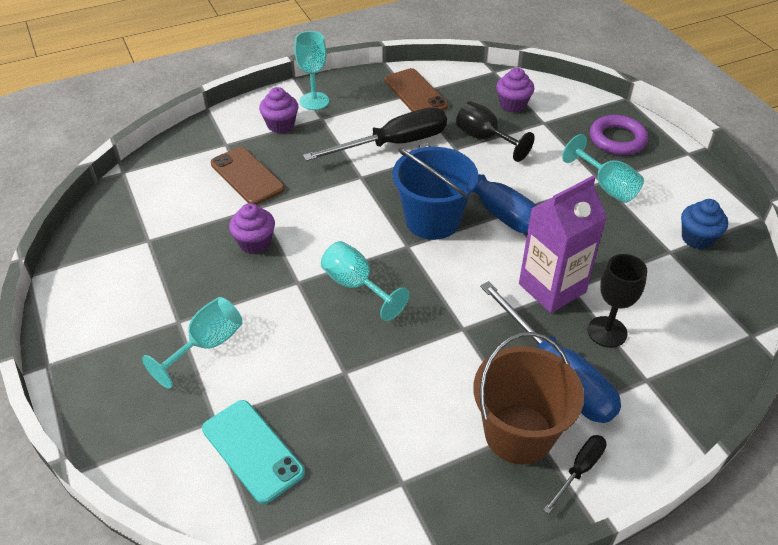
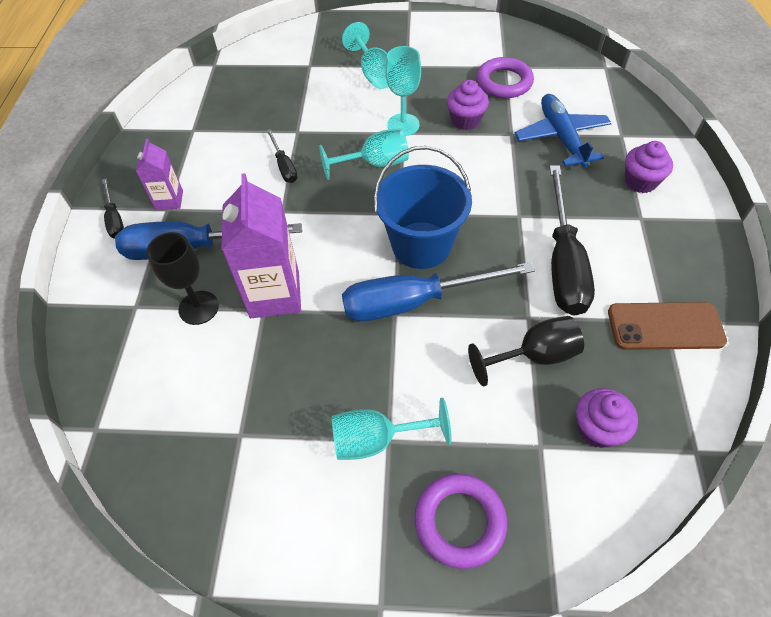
camera: 120 degrees right, 10 degrees up
turquoise phone [202,400,305,504] -> none
brown phone [211,147,285,205] -> blue plane [515,94,612,167]
turquoise goblet [295,31,329,110] -> turquoise goblet moved to [385,46,421,136]
brown bucket [473,332,584,465] -> purple carton [136,139,183,210]
blue cupcake [681,199,728,249] -> none
none -> black screwdriver [266,129,298,183]
none -> purple ring [476,57,534,98]

